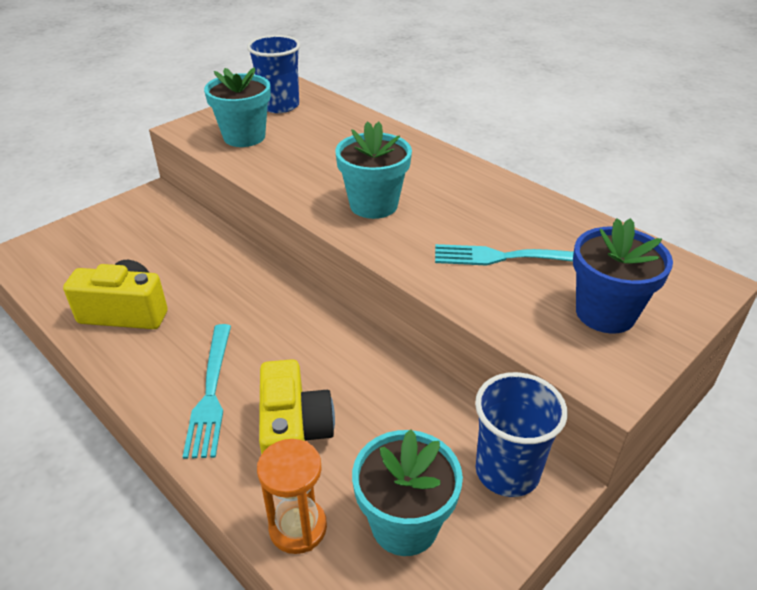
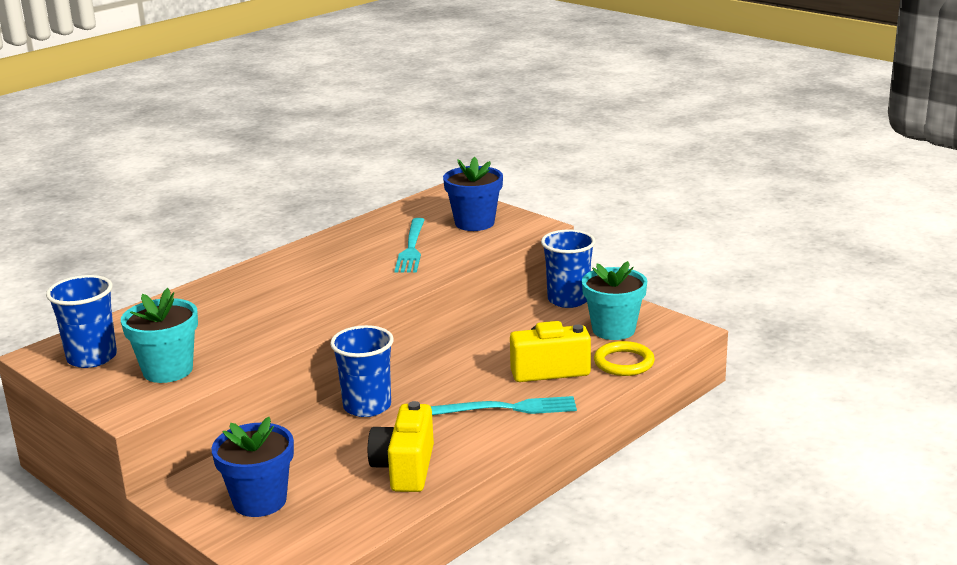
camera: 90 degrees left, 15 degrees down
orange hourglass [257,439,327,554] -> yellow ring [594,341,655,376]
turquoise flower pot [335,121,412,219] -> none
none -> blue flower pot [211,417,294,517]
none -> blue cup [330,325,394,417]

